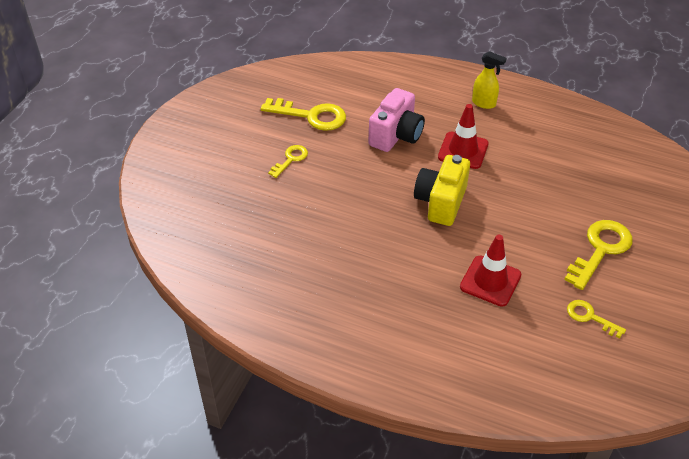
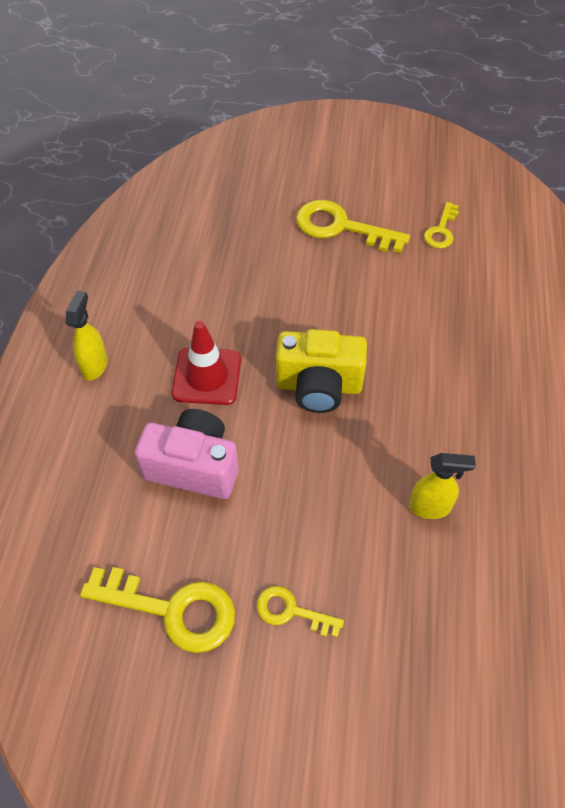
camera: 105 degrees left, 10 degrees up
yellow key [261,98,346,131] -> yellow key turned 105 degrees clockwise [80,567,235,653]
red traffic cone [460,235,521,306] -> none
none -> yellow spray bottle [409,453,476,519]

